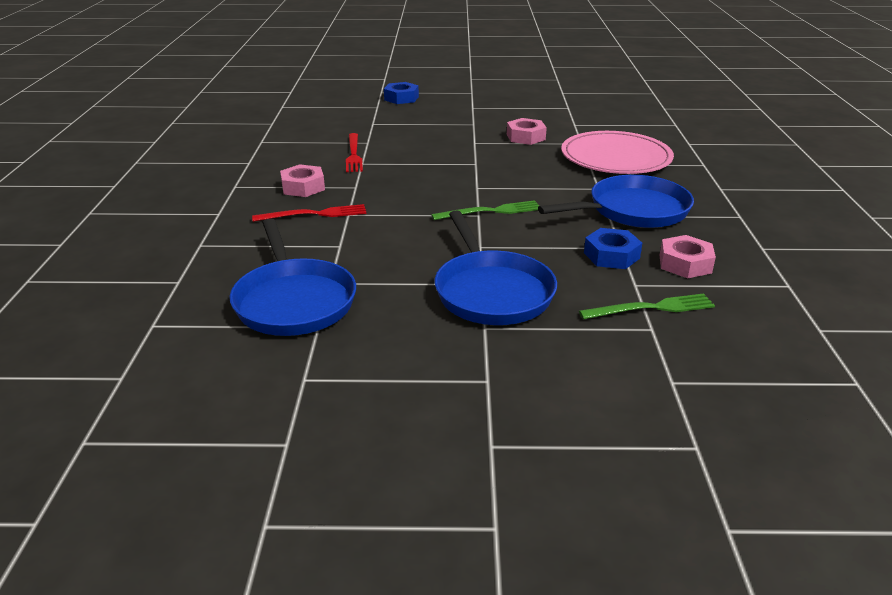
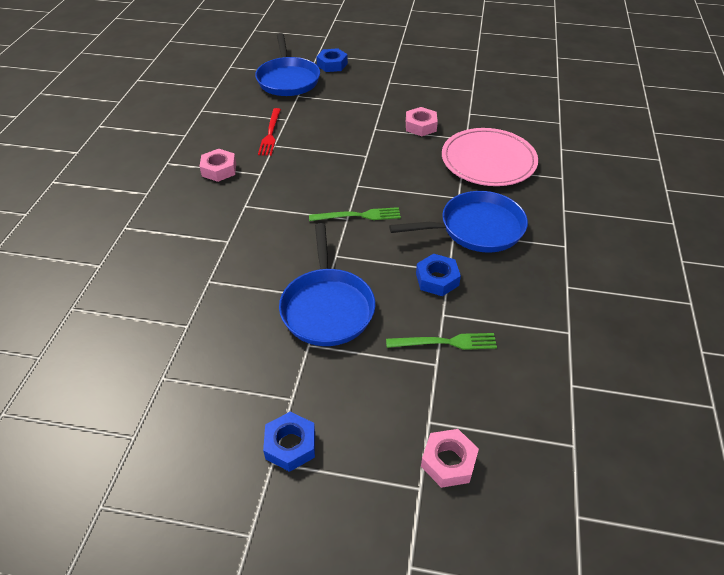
camera: 10 degrees right, 15 degrees up
blue pan [230,219,356,336] -> blue pan moved to [255,33,320,96]
red fork [252,204,366,222] -> none
pink nut [660,235,716,278] -> pink nut moved to [421,429,479,488]
none -> blue nut [263,412,315,472]

